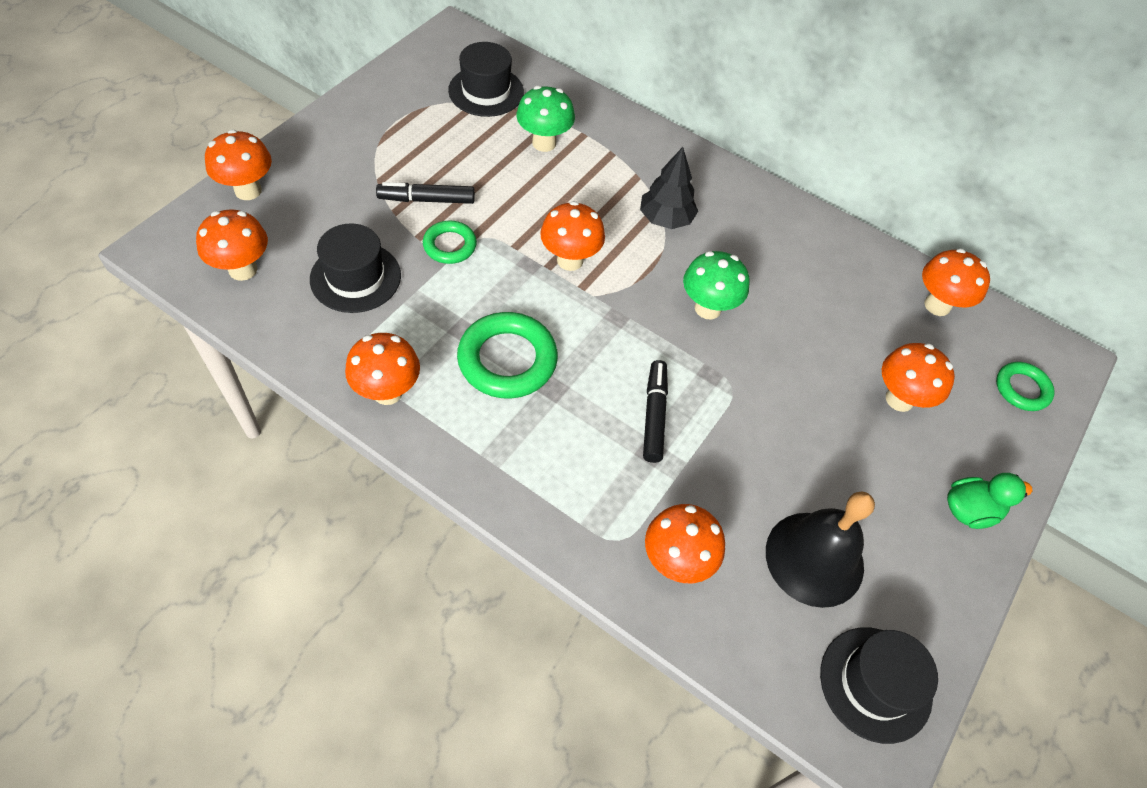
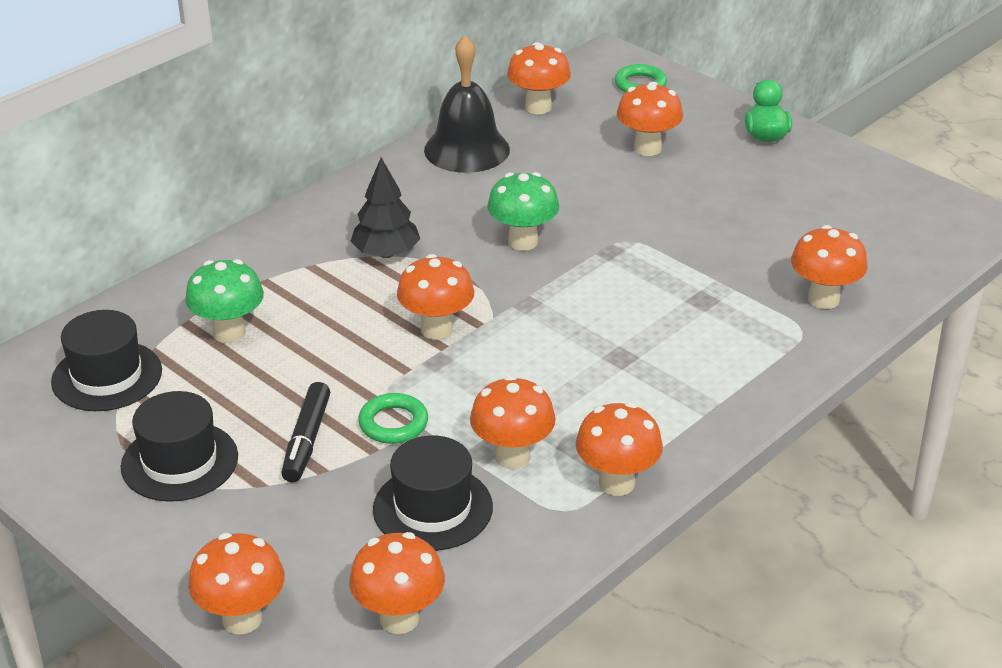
camera: 75 degrees left, 20 degrees down
green ring [457,312,558,399] -> none
black marker [643,360,668,463] -> none
black bell [766,491,875,608] -> black bell moved to [424,35,510,173]
black hat [820,627,938,744] -> black hat moved to [121,391,238,502]
none -> orange mushroom [470,376,556,469]

